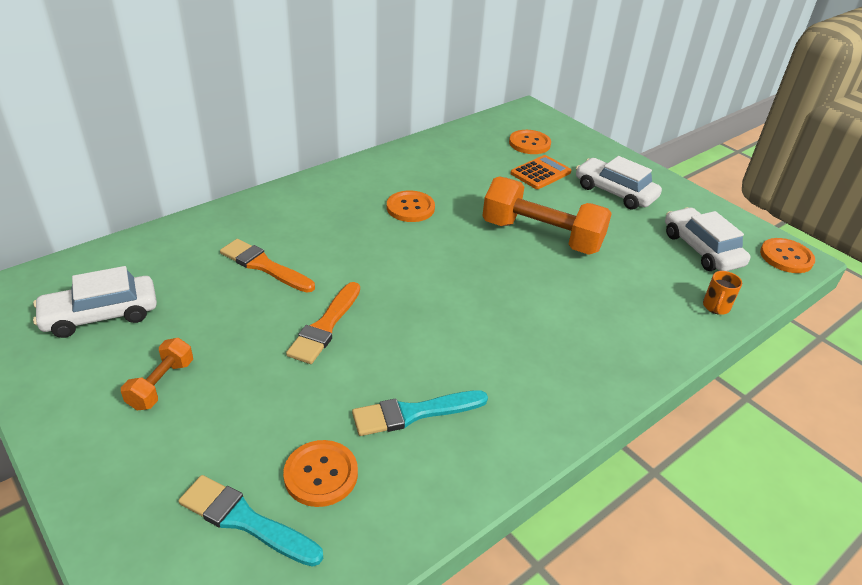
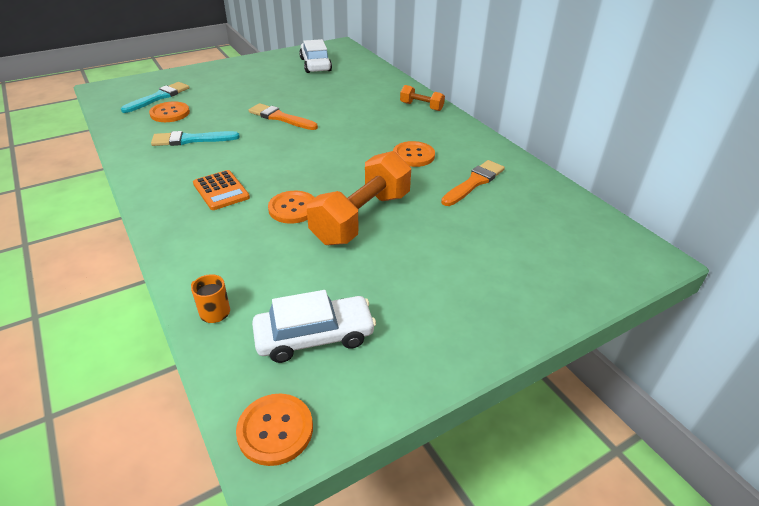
camera: 100 degrees right, 0 degrees up
orange dumbbell [121,338,193,410] -> orange dumbbell moved to [400,85,445,111]
orange brush [220,239,315,293] -> orange brush moved to [441,160,505,206]
turquoise brush [352,390,488,436] -> turquoise brush turned 90 degrees counterclockwise [151,131,240,146]
orange button [509,130,551,154] -> orange button moved to [268,191,315,224]
orange calculator [510,155,571,189] -> orange calculator moved to [193,170,250,210]
white car [576,156,662,210] -> none

